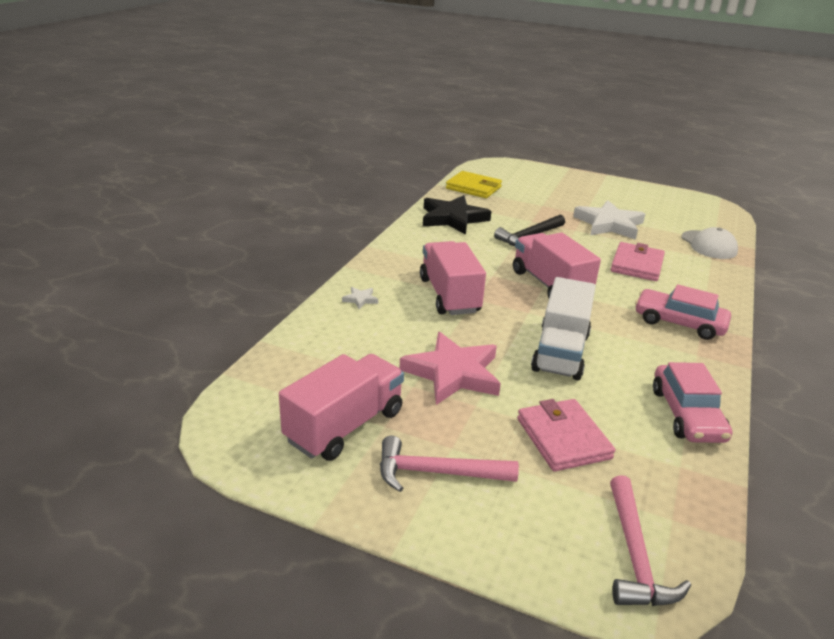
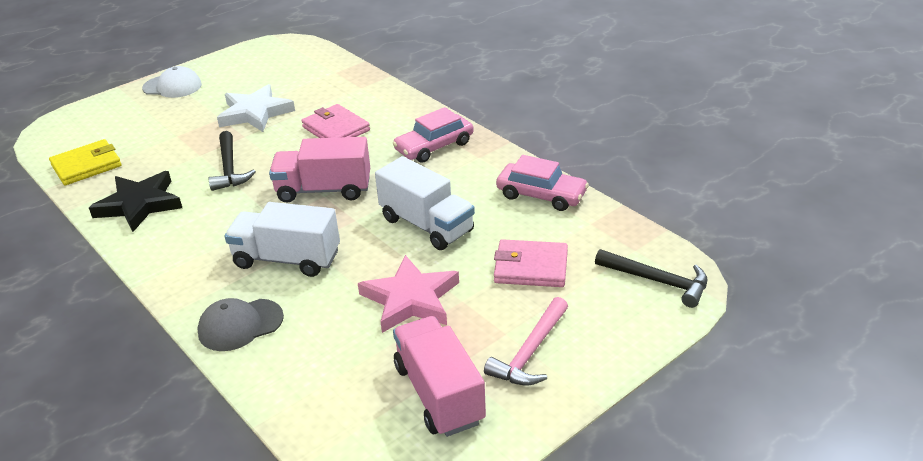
camera: 60 degrees left, 5 degrees up
white star [342,287,378,309] -> grey cap [197,298,284,351]
pink truck [420,241,486,315] -> white truck [224,202,340,277]
pink hammer [610,475,691,606] -> black hammer [595,249,707,308]
white cap [681,227,738,259] -> white cap moved to [142,66,202,98]

